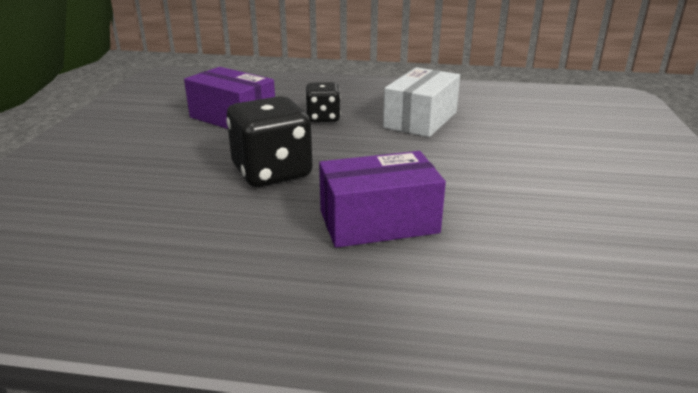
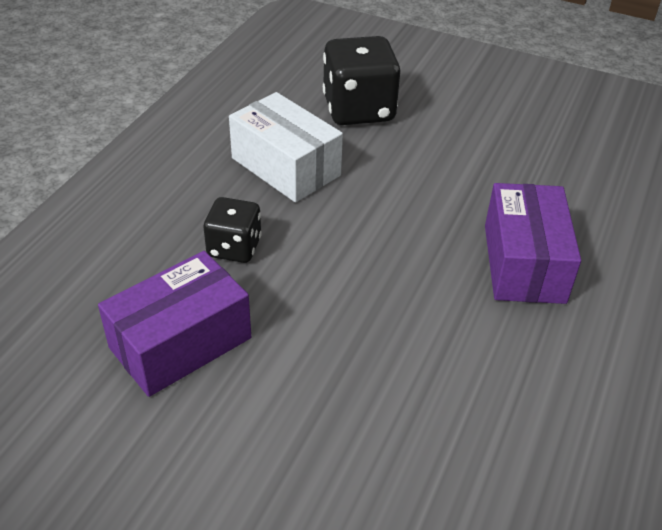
camera: 75 degrees left, 15 degrees up
black dice [226,96,313,187] -> black dice moved to [323,36,400,125]

